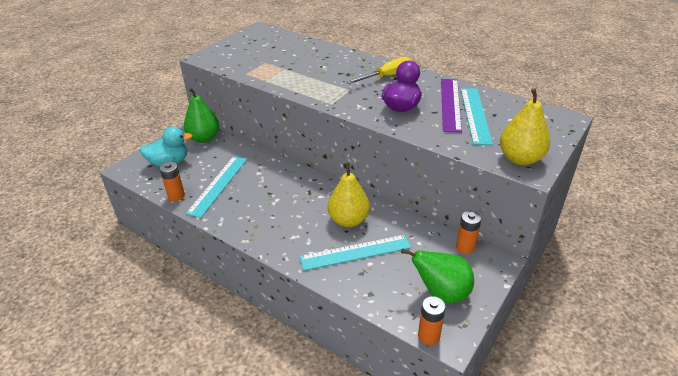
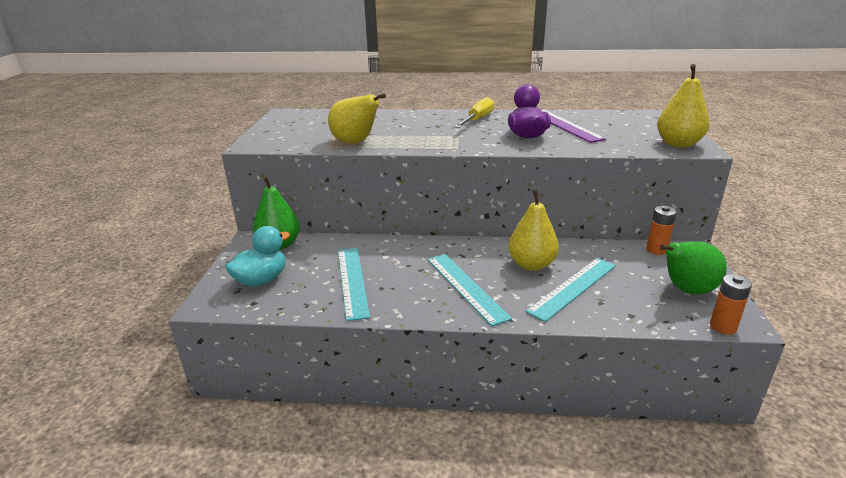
camera: 30 degrees left, 10 degrees down
orange battery [160,162,185,201] -> none
turquoise ruler [461,88,493,145] -> turquoise ruler moved to [427,254,512,326]
none -> yellow pear [328,93,386,144]

